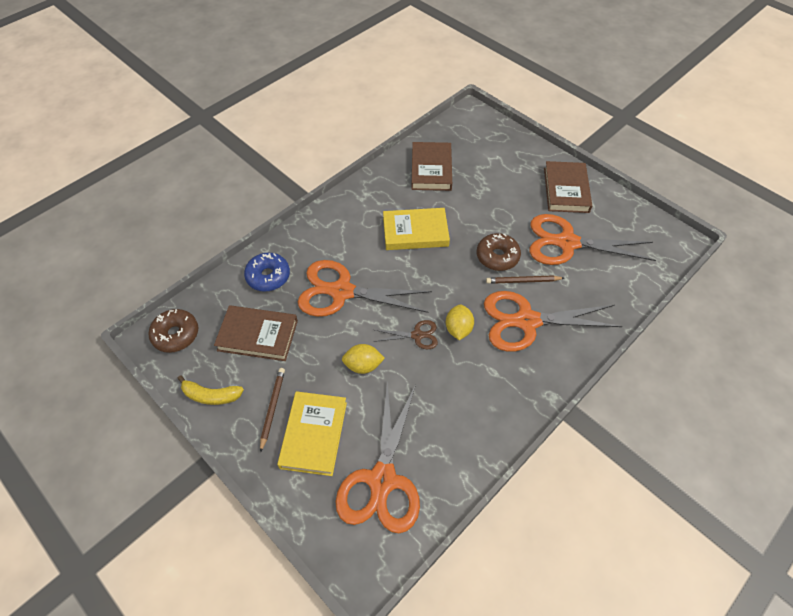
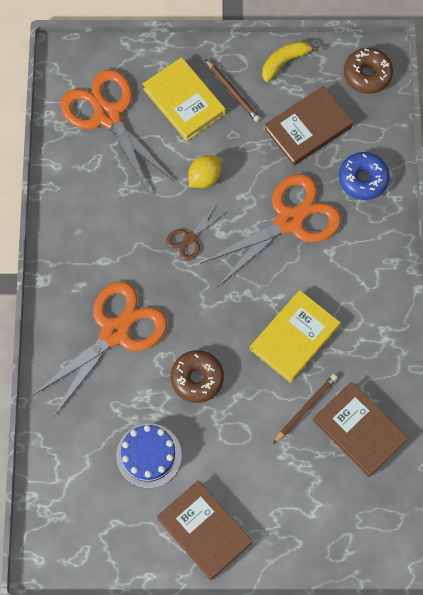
camera: 135 degrees right, 15 degrees up
yellow lemon [446,304,474,340] -> none
brown pencil [486,275,564,284] -> brown pencil moved to [273,374,338,444]
orange scissors [529,214,656,265] -> blue cake [116,423,182,488]

